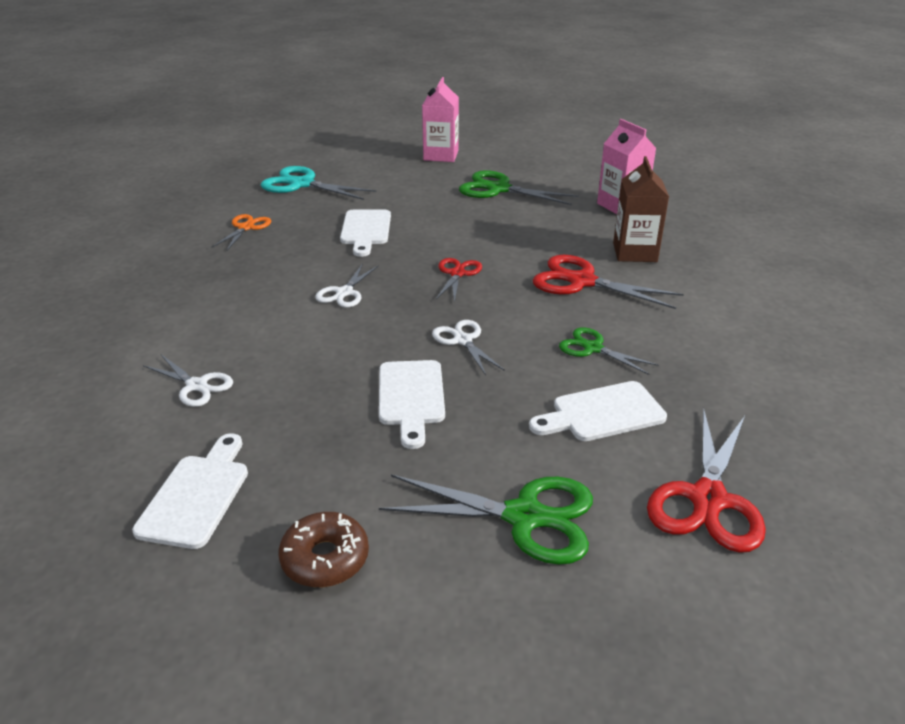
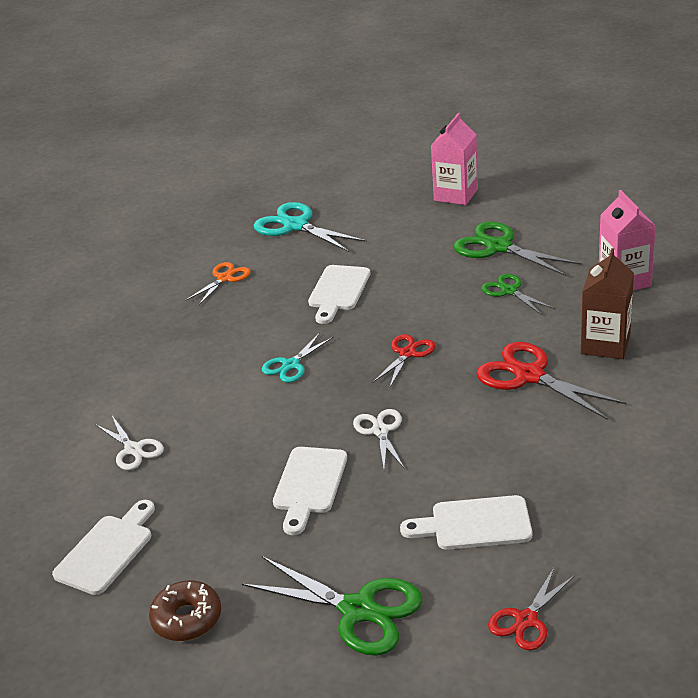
camera: 20 degrees right, 0 degrees up
white scissors [315,263,379,308] -> turquoise scissors [262,333,334,383]
green scissors [559,327,659,375] -> green scissors moved to [481,274,555,315]
red scissors [647,408,766,553] -> red scissors [488,568,575,650], size x0.59

